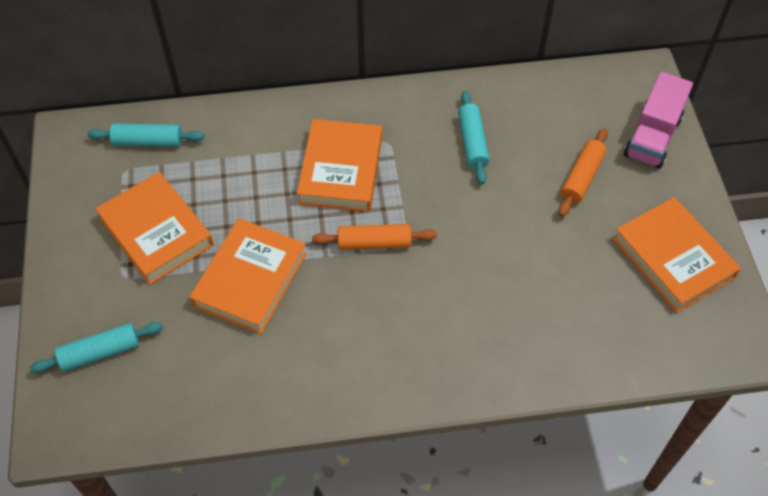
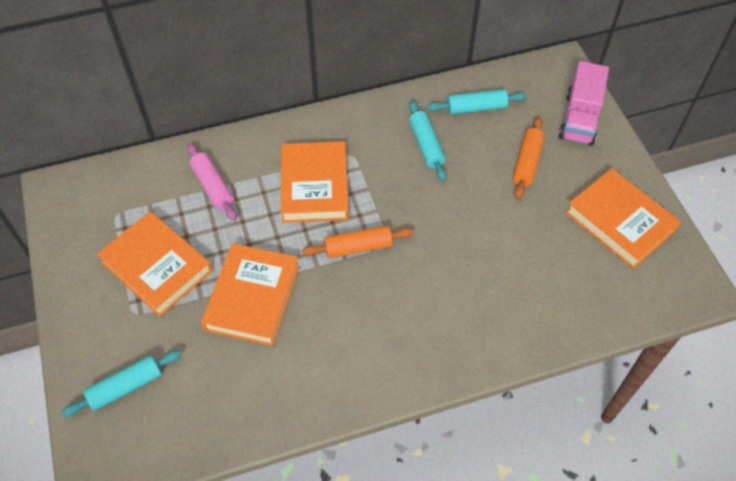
camera: 10 degrees left, 0 degrees up
turquoise rolling pin [87,123,205,147] -> turquoise rolling pin moved to [427,89,527,114]
none -> pink rolling pin [187,143,237,221]

